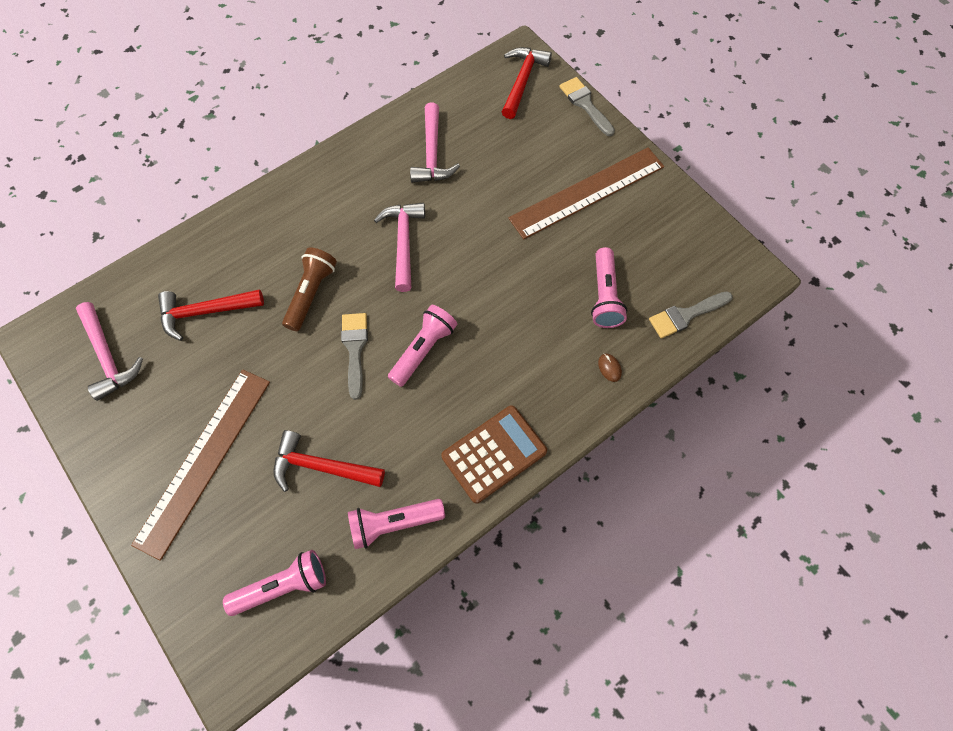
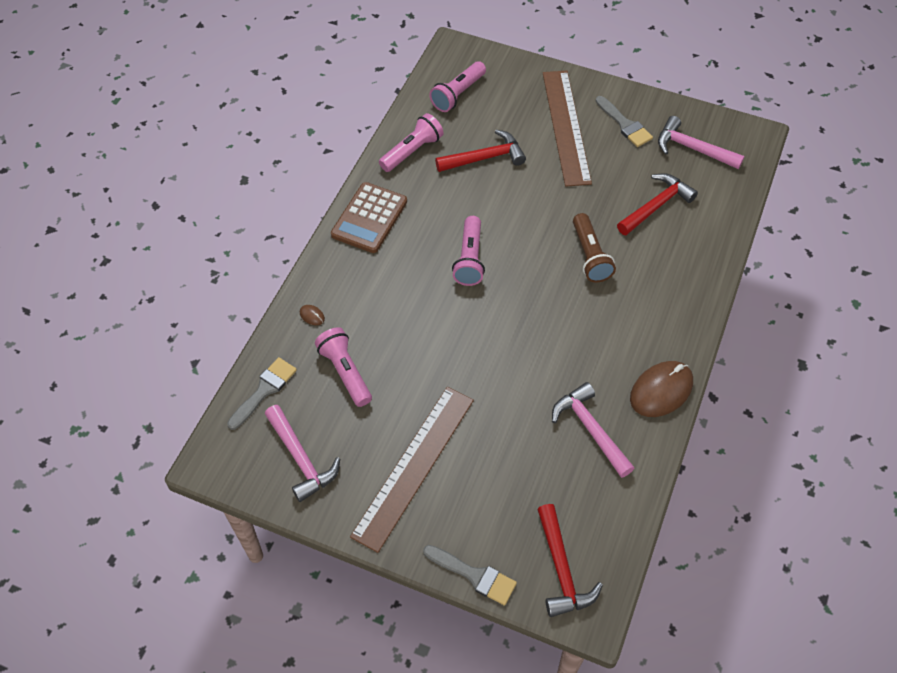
camera: 150 degrees right, 10 degrees down
grey brush [341,313,368,400] -> grey brush moved to [596,96,653,147]
pink hammer [374,203,425,292] -> pink hammer moved to [265,405,340,502]
none -> brown mouse [630,361,693,417]

